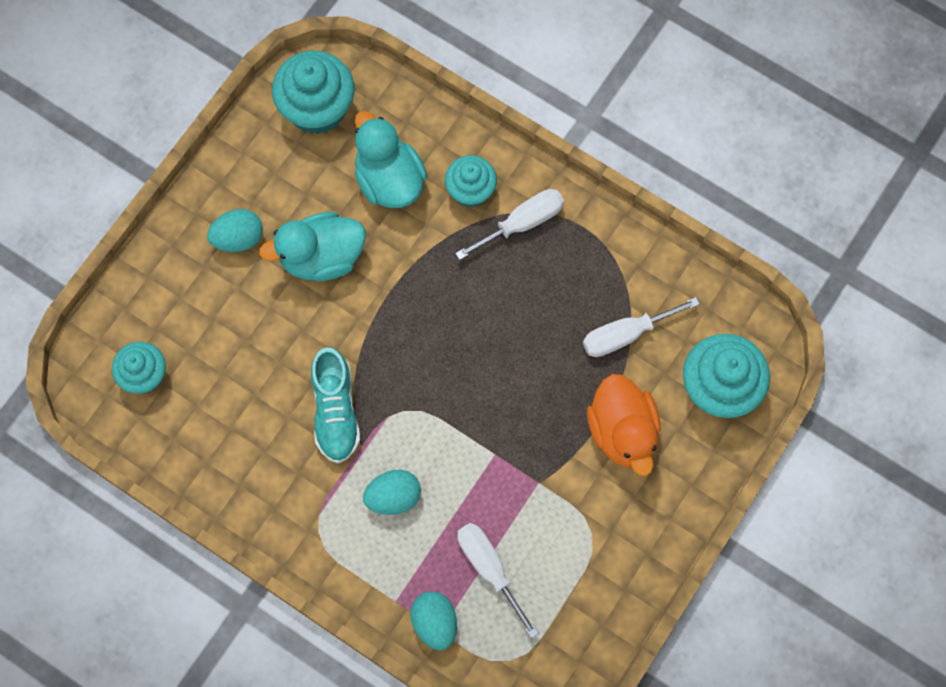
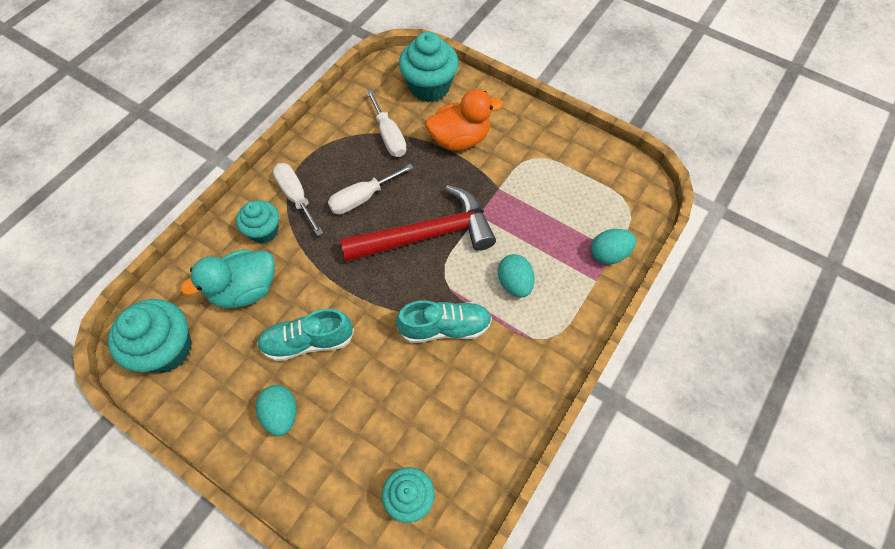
camera: 90 degrees left, 10 degrees down
turquoise duck [259,212,366,281] -> turquoise shoe [257,309,354,361]
white screwdriver [457,523,539,639] -> white screwdriver moved to [328,164,414,214]
none -> red hammer [340,185,496,262]

